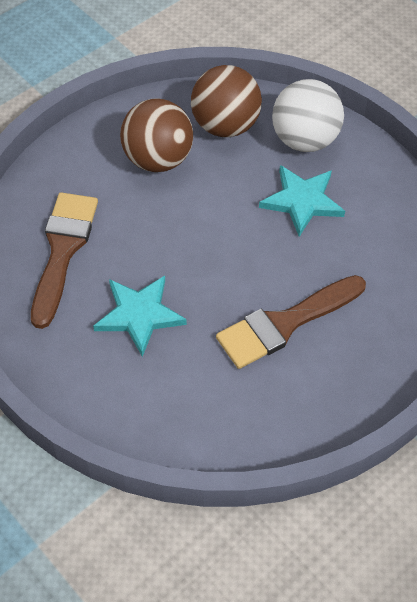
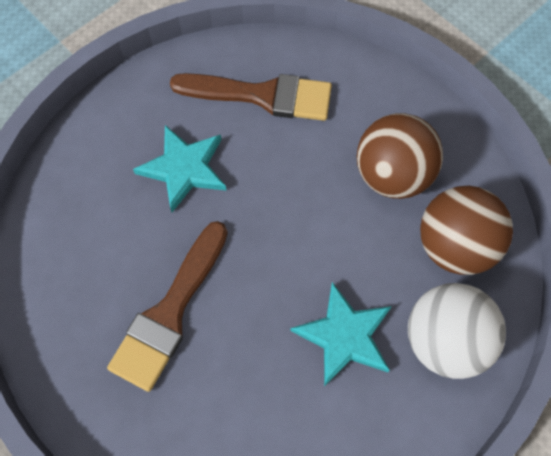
camera: 90 degrees right, 10 degrees up
brown brush [216,275,366,369] -> brown brush turned 120 degrees counterclockwise [107,221,228,392]

